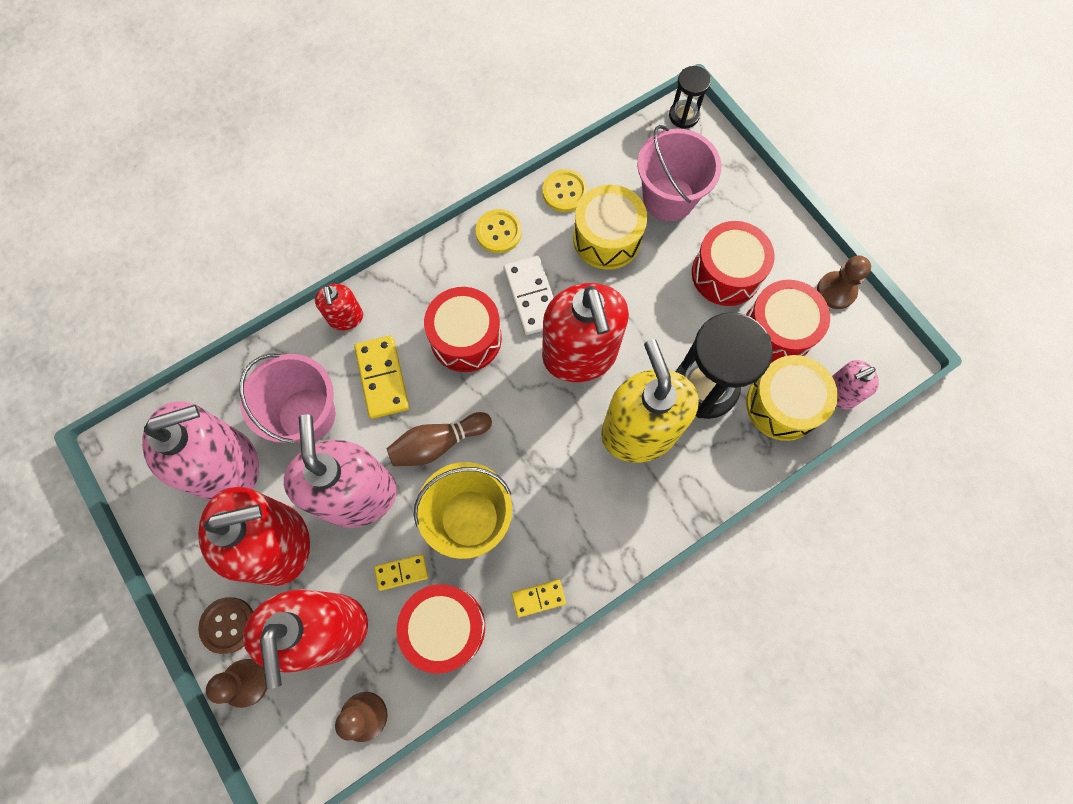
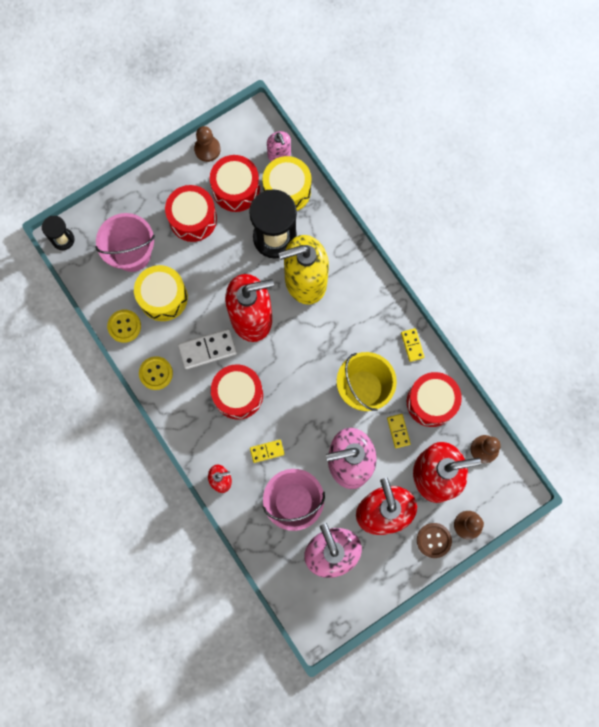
camera: 90 degrees left, 5 degrees up
yellow domino [354,335,409,419] -> yellow domino [250,440,284,463], size x0.58
brown bowling pin [386,412,492,466] -> none

